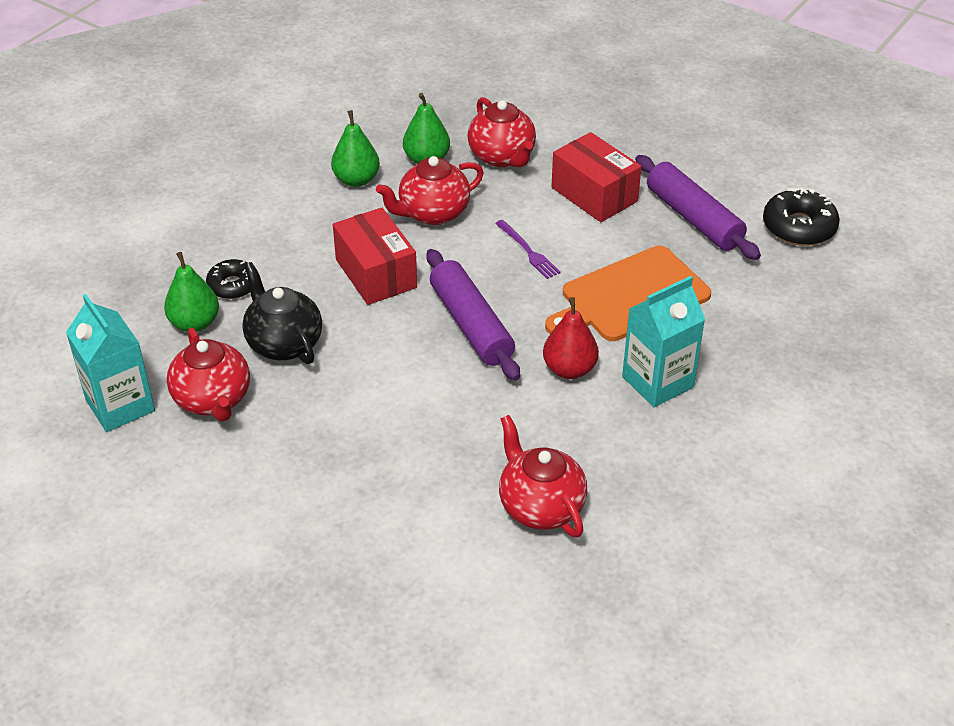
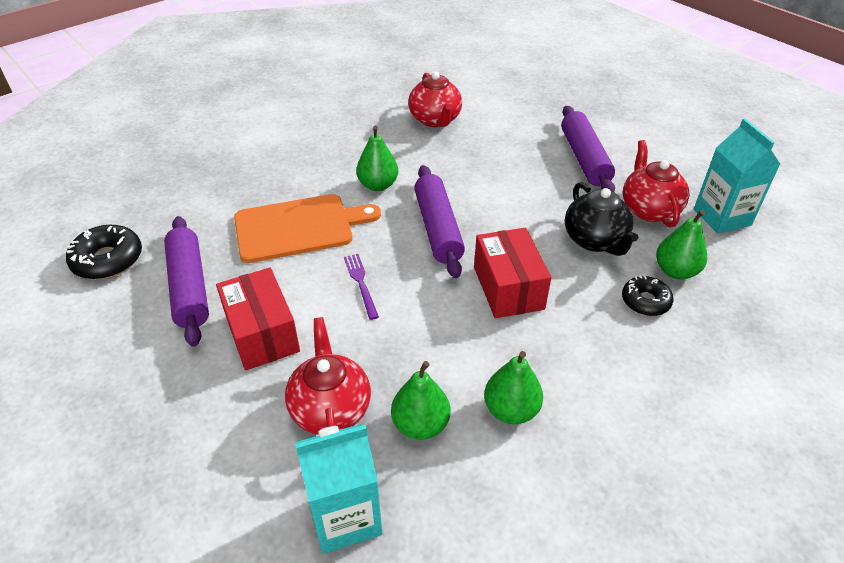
camera: 165 degrees left, 0 degrees up
red teapot [376,156,484,225] -> none
red pear [543,297,599,379] -> green pear [356,126,398,191]
turquoise carton [622,276,705,407] -> turquoise carton moved to [295,424,382,554]
none -> purple rolling pin [561,106,615,192]

